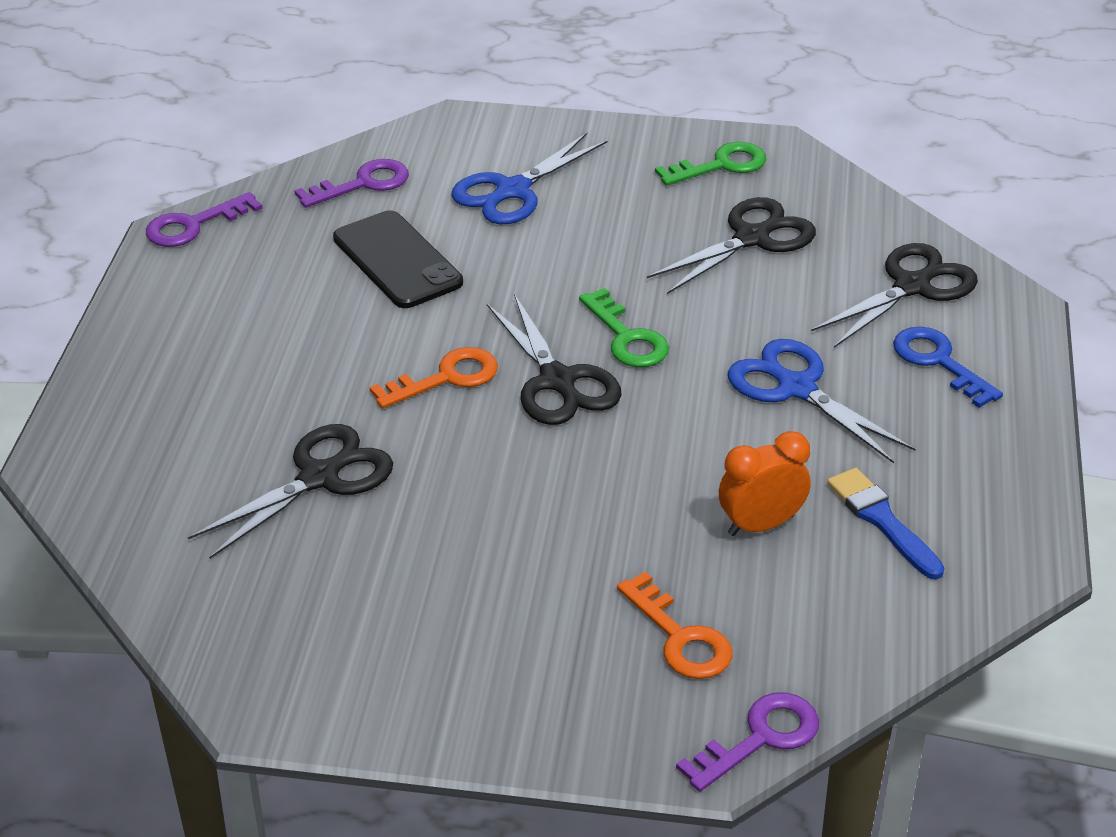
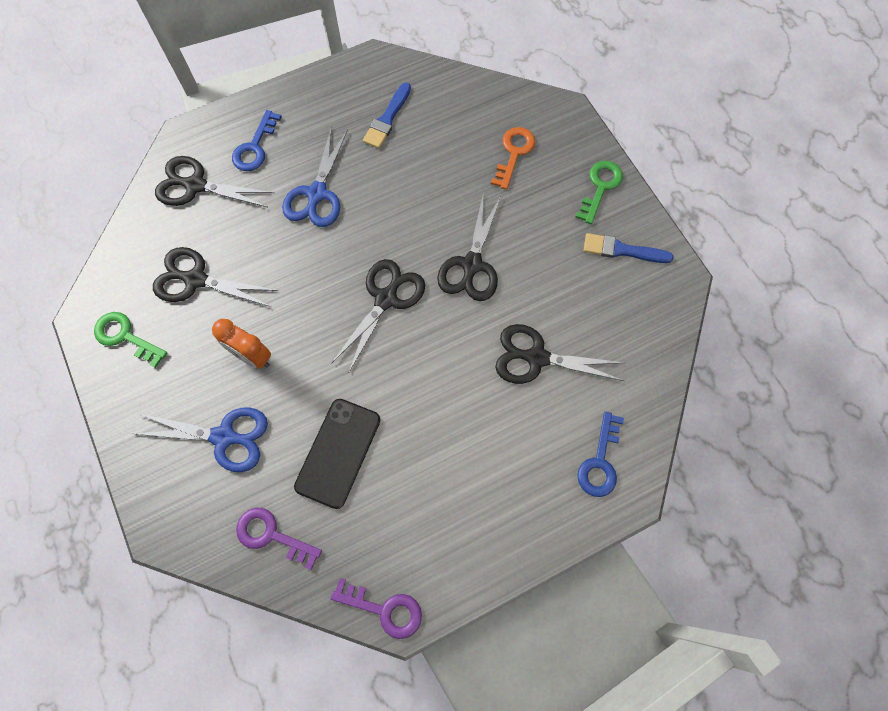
camera: 125 degrees left, 30 degrees up
orange key [370,347,498,408] -> none
green key [579,288,669,367] -> green key moved to [575,161,623,224]
purple key [676,692,819,792] -> none
orange clock [719,431,811,536] -> orange clock moved to [212,319,271,369]
none -> black scissors [437,192,501,301]
none -> blue key [577,412,624,497]
none -> blue brush [583,233,674,263]

